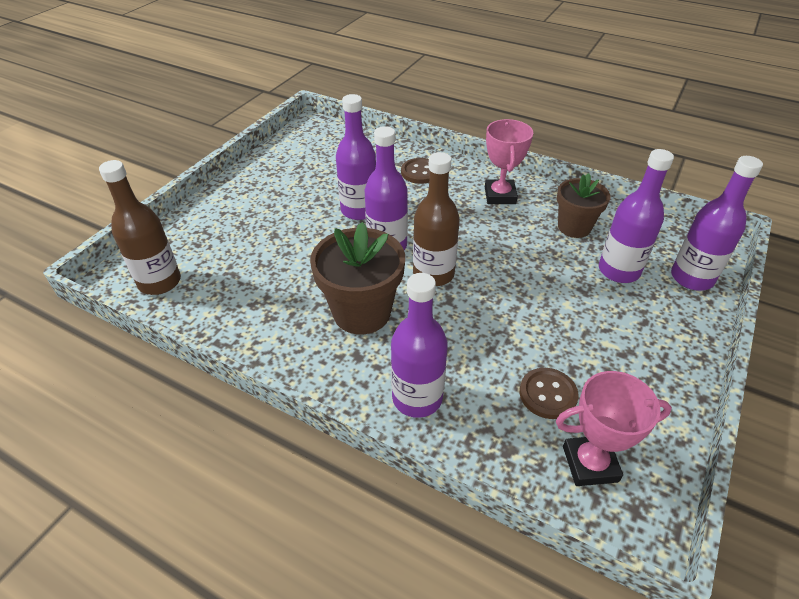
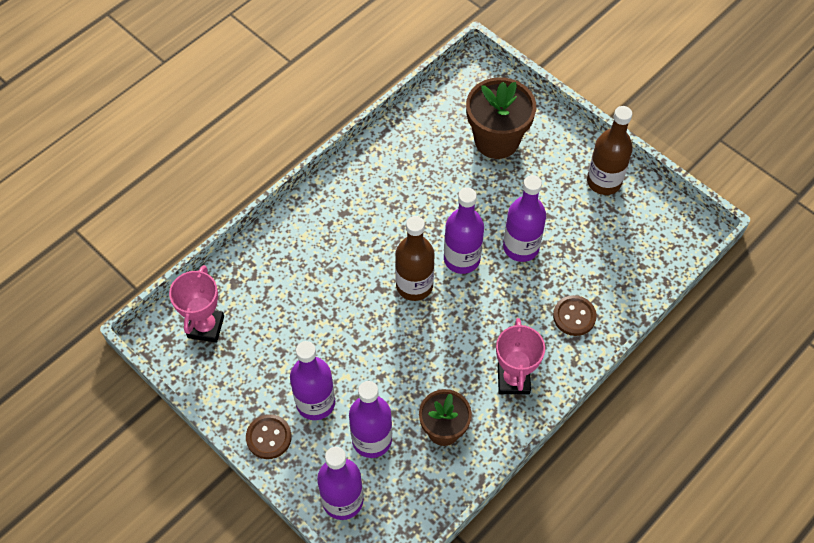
camera: 105 degrees right, 15 degrees up
brown bottle [99,160,181,295] -> brown bottle moved to [587,106,633,195]
brown flower pot [310,222,405,334] -> brown flower pot moved to [466,77,536,159]
purple bottle [391,273,448,418] -> purple bottle moved to [290,341,335,420]
pink trophy [485,119,533,204] -> pink trophy turned 75 degrees clockwise [496,318,545,394]
brown button [520,368,579,419] -> brown button moved to [246,414,292,459]

